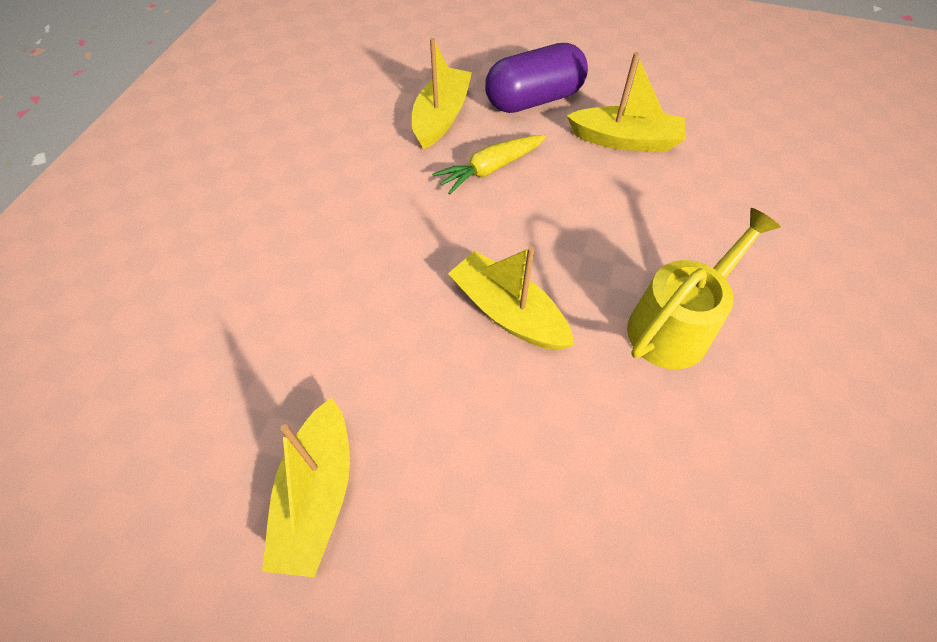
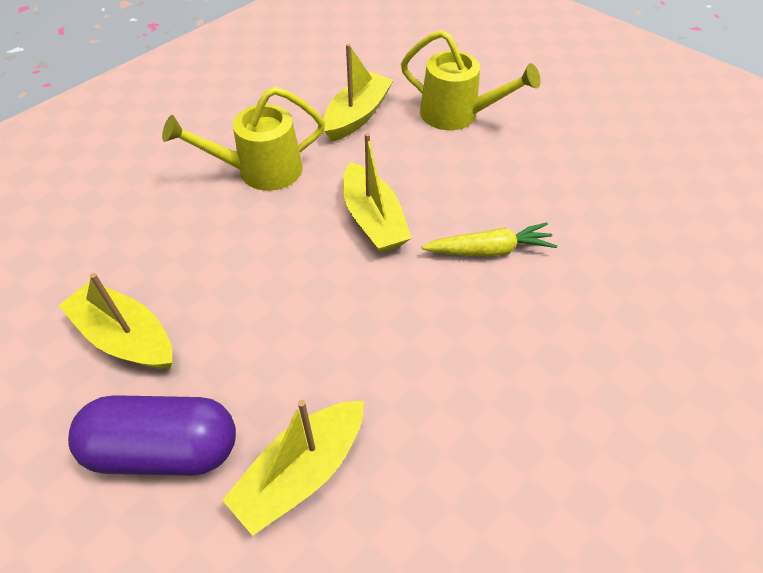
camera: 155 degrees left, 5 degrees down
yellow boat [262,398,350,577] -> yellow boat moved to [323,44,393,142]
yellow carrot [432,135,546,195] -> yellow carrot moved to [422,223,557,257]
none -> yellow watering can [401,30,541,130]

